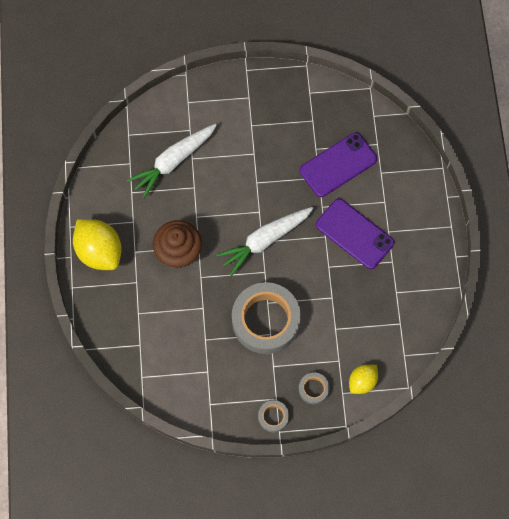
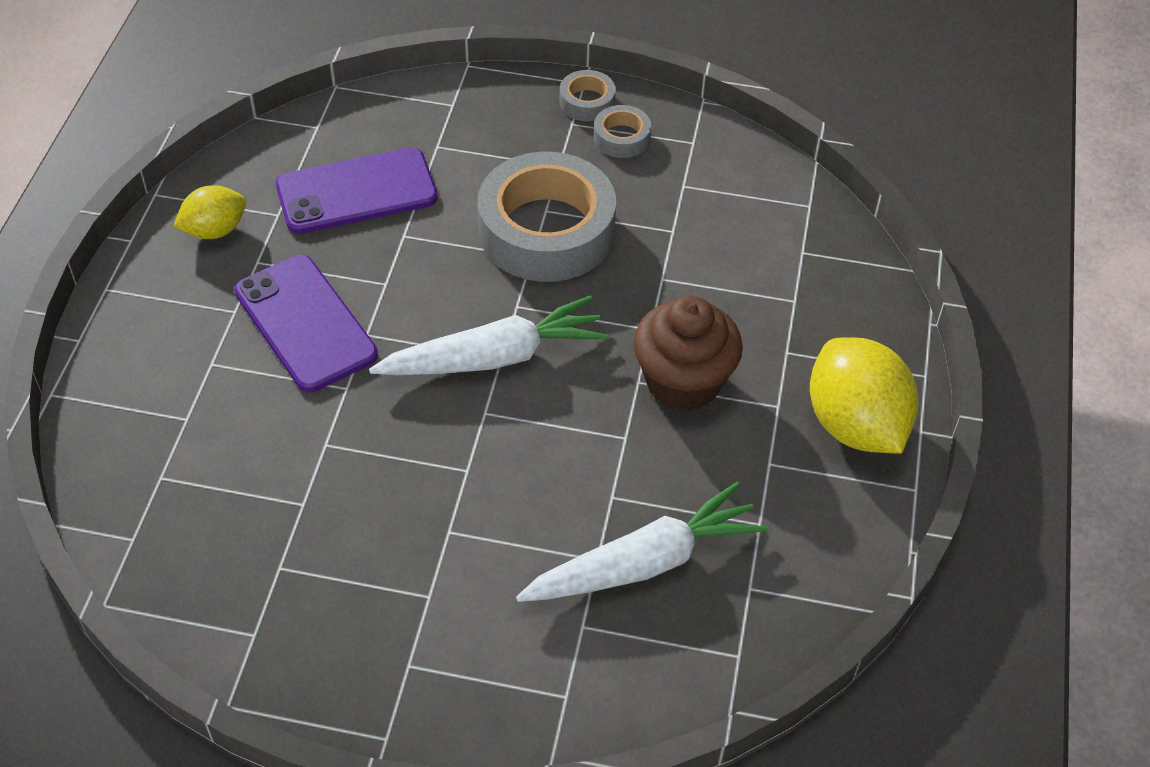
camera: 165 degrees left, 20 degrees down
grey tape [299,372,330,404] -> grey tape moved to [594,105,651,158]
purple phone [300,132,377,197] -> purple phone moved to [276,147,438,234]
yellow lemon [349,364,378,394] -> yellow lemon moved to [173,185,246,239]

